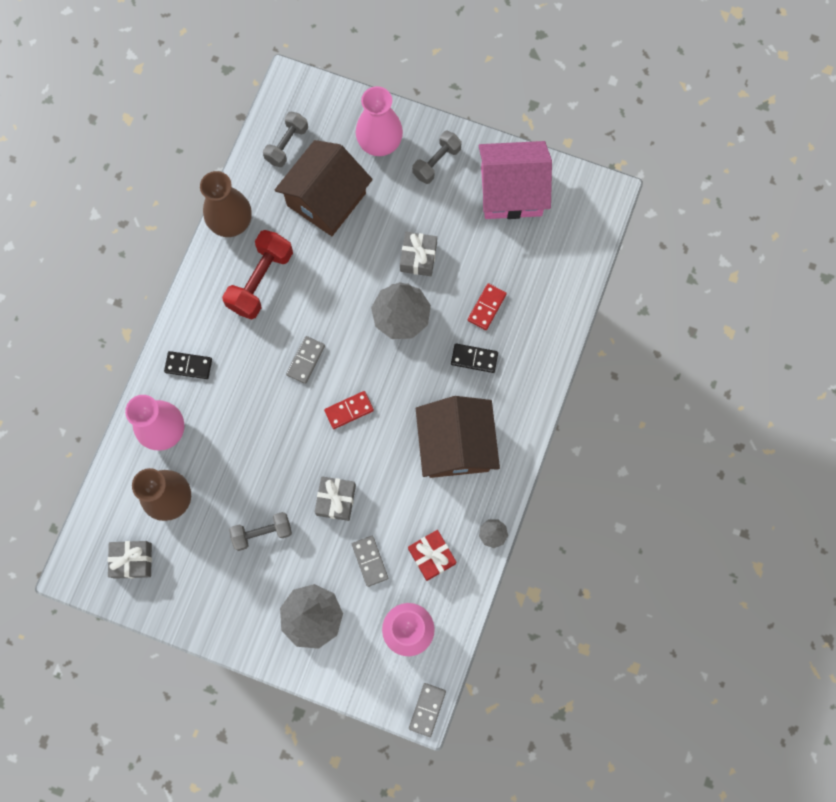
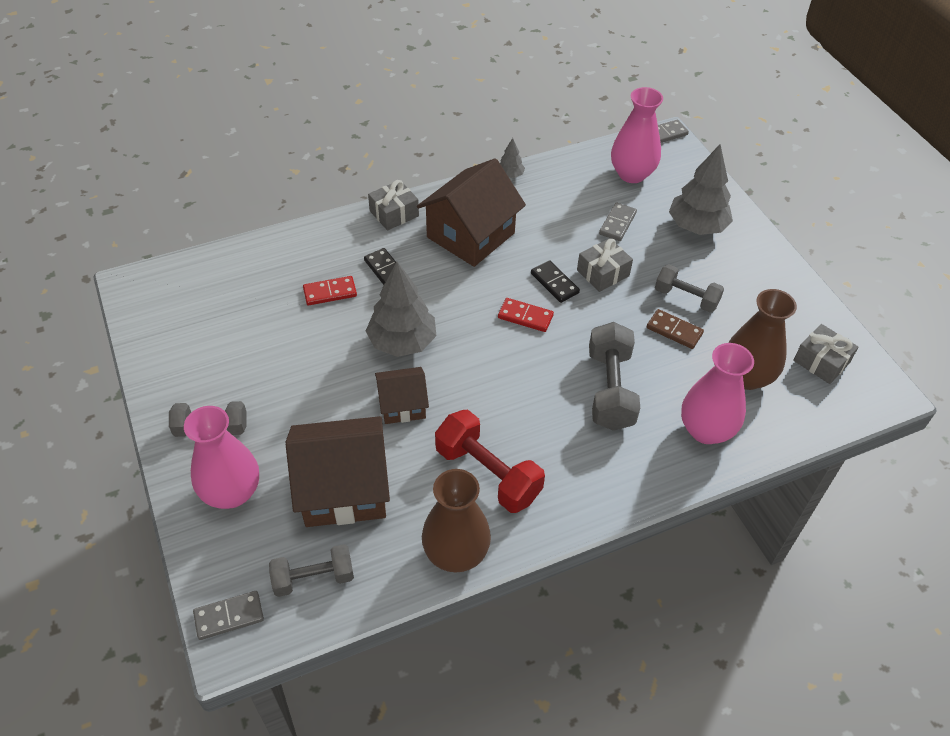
camera: 135 degrees left, 25 degrees down
black domino [164,351,212,379] -> black domino moved to [531,260,580,303]
red dumbbell [222,230,293,320] -> red dumbbell turned 60 degrees clockwise [435,410,545,513]
grey domino [286,336,325,384] -> grey domino moved to [193,591,264,640]
grey gift [400,232,437,276] -> grey gift moved to [368,180,419,230]
red gift [408,530,456,581] -> none
pink house [479,141,552,219] -> none
none -> brown house [375,367,429,424]
none -> grey dumbbell [589,322,640,431]
none -> brown domino [646,309,704,349]

